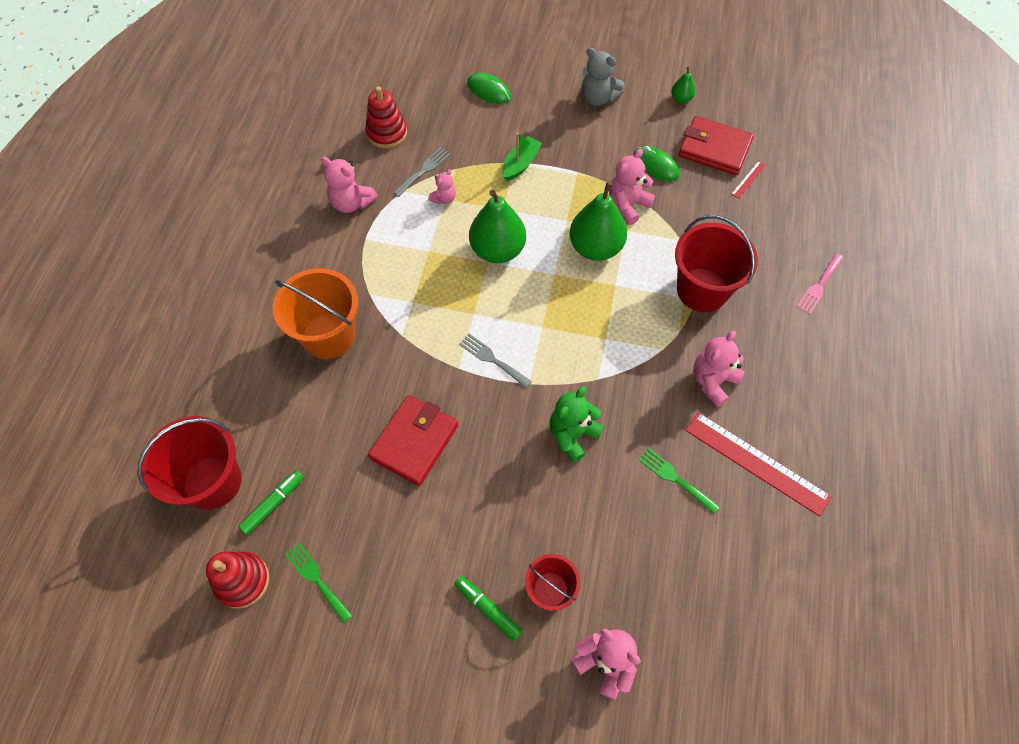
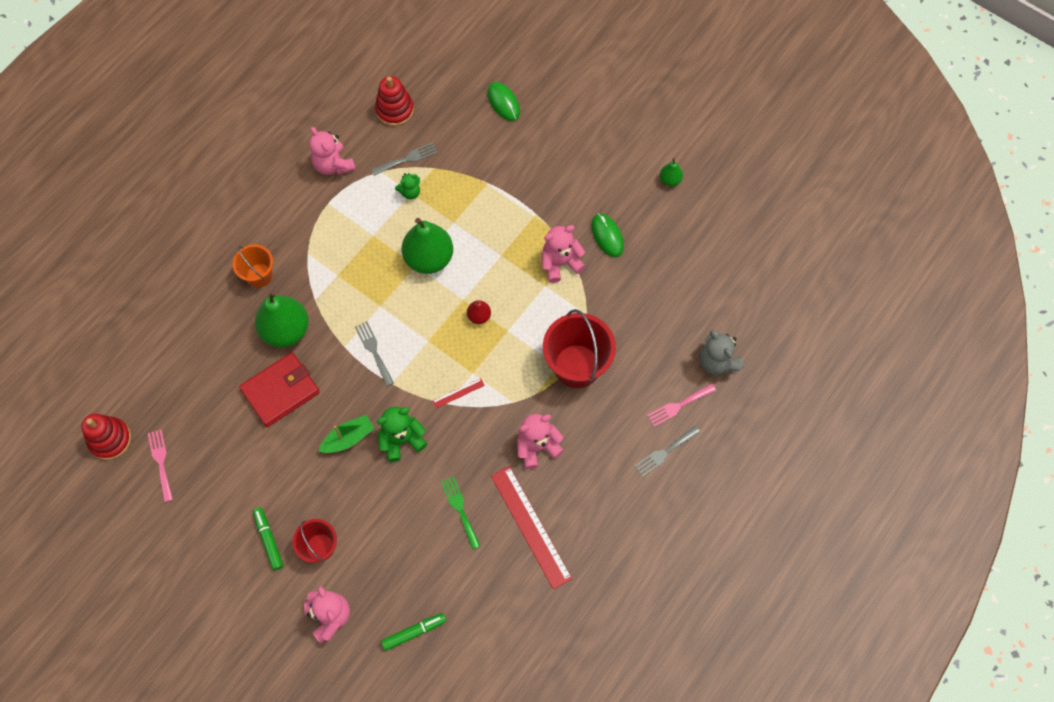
camera: 25 degrees right, 5 degrees up
red bucket [137,416,242,510] -> none
green marker [238,470,304,535] -> green marker moved to [381,613,446,651]
orange bucket [273,268,358,359] -> orange bucket [233,244,273,288], size x0.58
green fork [285,542,353,623] -> pink fork [148,429,173,502]
pink teddy bear [428,169,456,204] -> green teddy bear [395,173,420,200]
green boat [502,133,542,181] -> green boat moved to [318,415,375,453]
green pear [570,181,627,261] -> green pear moved to [255,291,309,347]
grey teddy bear [582,48,624,106] -> grey teddy bear moved to [699,330,744,375]
red wallet [678,116,754,175] -> none
red ruler [731,161,766,199] -> red ruler moved to [433,378,485,409]
none -> red pear [467,300,491,324]
none -> grey fork [635,426,700,477]

